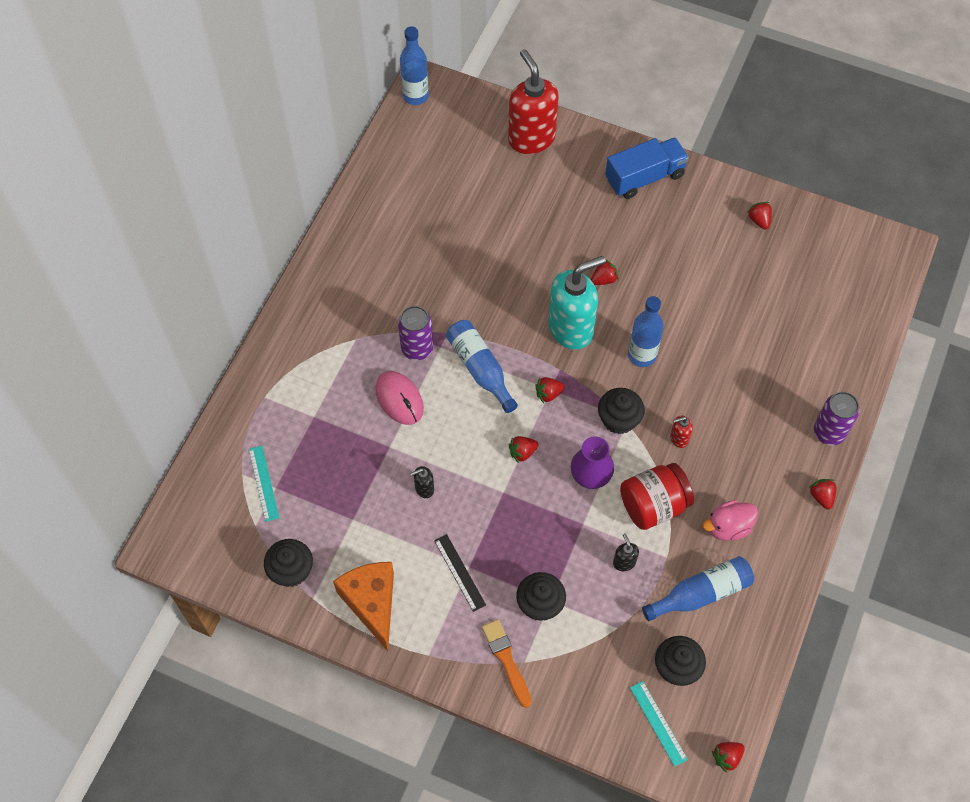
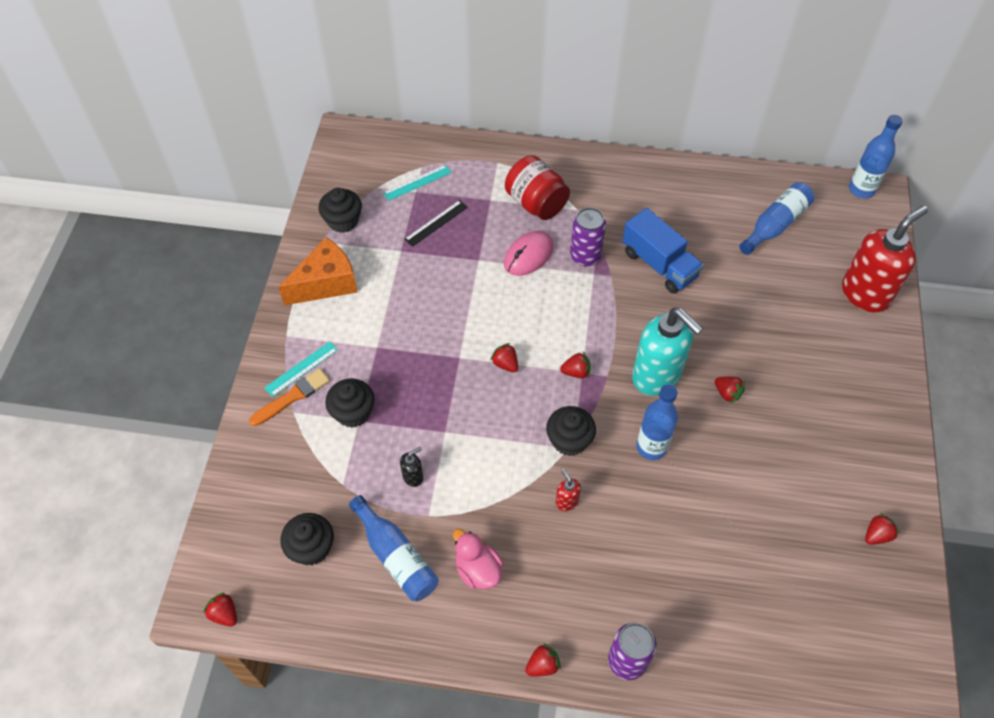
camera: 75 degrees right, 5 degrees down
black soap dispenser [410,466,434,498] -> none
black ruler [434,534,486,612] -> black ruler moved to [404,200,468,247]
blue bottle [446,320,518,413] -> blue bottle moved to [739,182,814,255]
red strawberry [535,377,565,403] -> red strawberry turned 120 degrees clockwise [560,352,591,378]
purple vase [571,436,614,489] -> none
blue truck [605,138,689,199] -> blue truck moved to [622,208,704,294]
red jar [620,463,694,530] -> red jar moved to [505,155,570,220]
turquoise ruler [630,681,688,767] -> turquoise ruler moved to [264,341,338,397]

